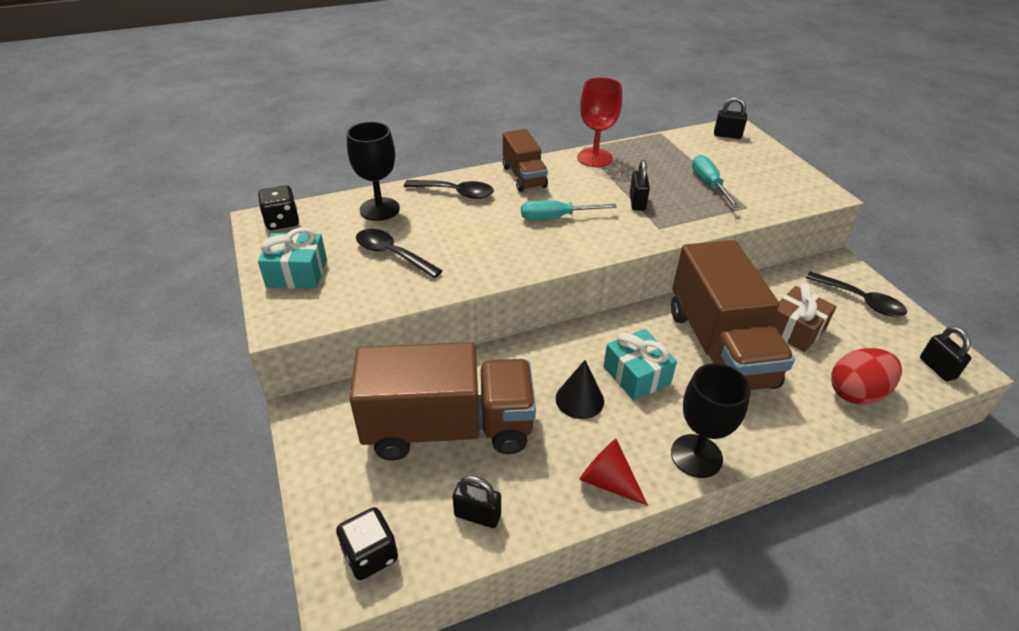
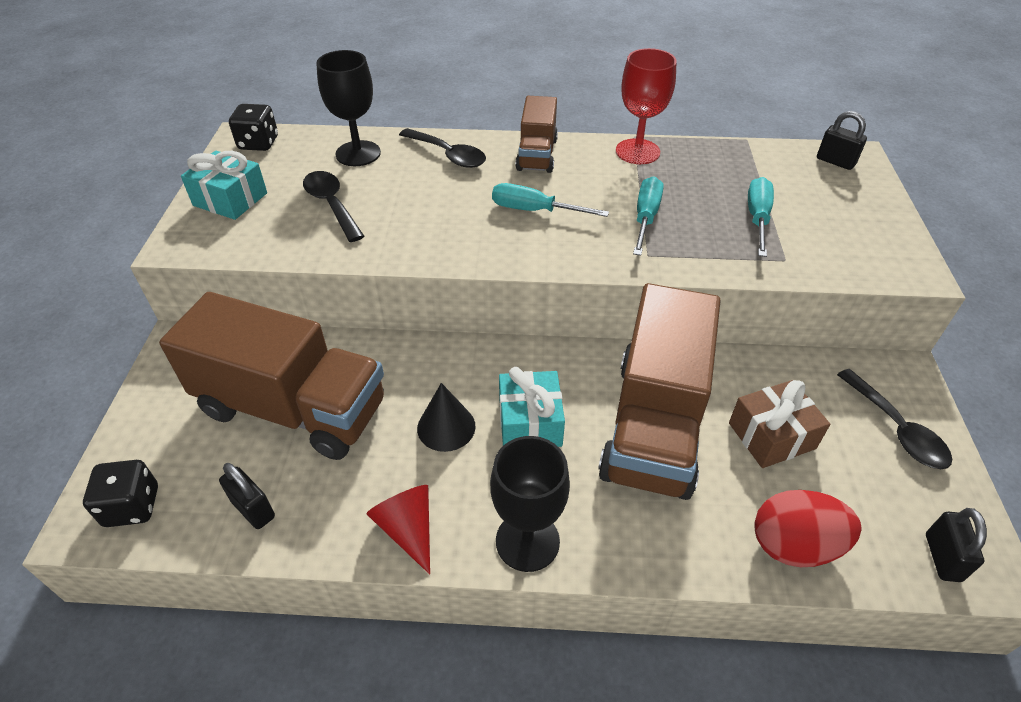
camera: 25 degrees right, 5 degrees up
black padlock [630,160,650,211] -> turquoise screwdriver [633,177,664,256]

